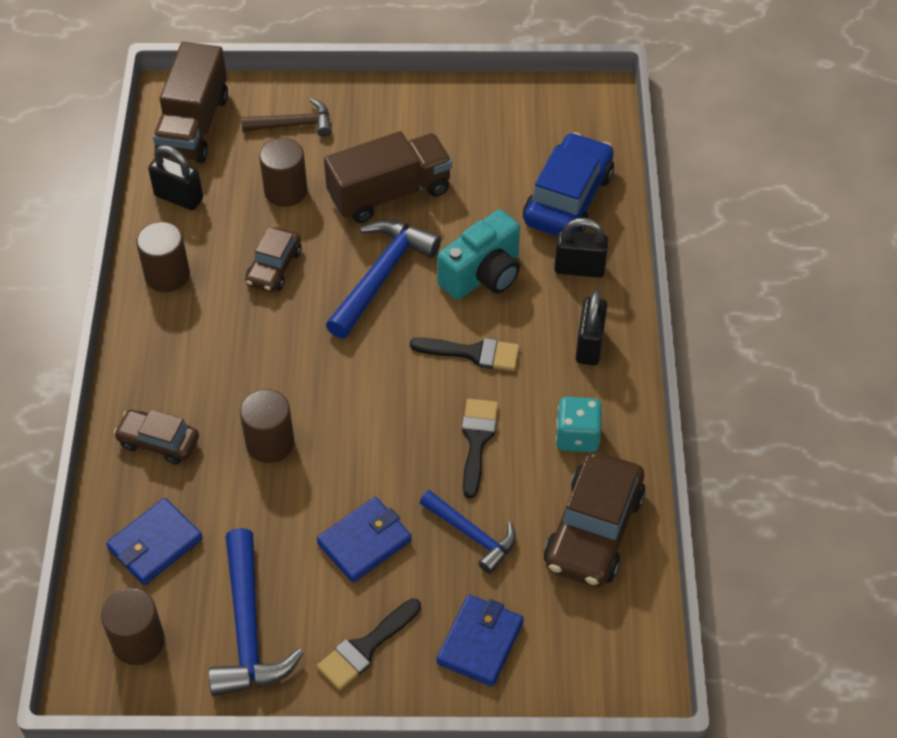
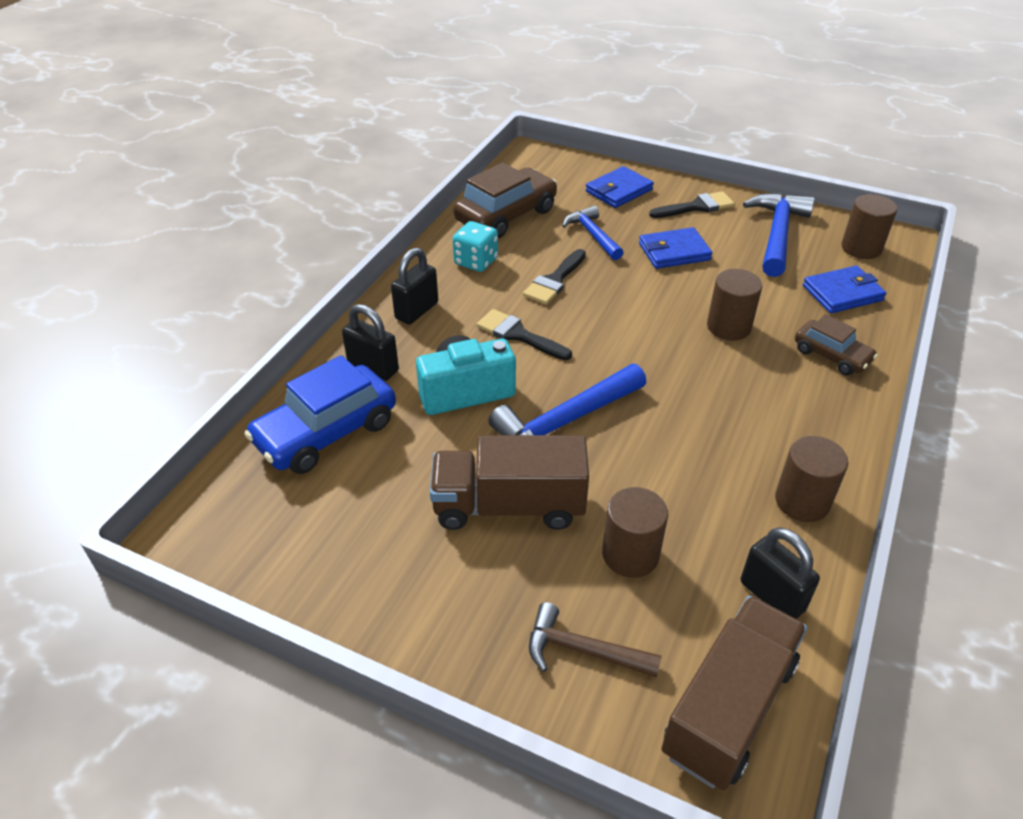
camera: 155 degrees left, 10 degrees down
brown car [245,227,301,292] -> none

